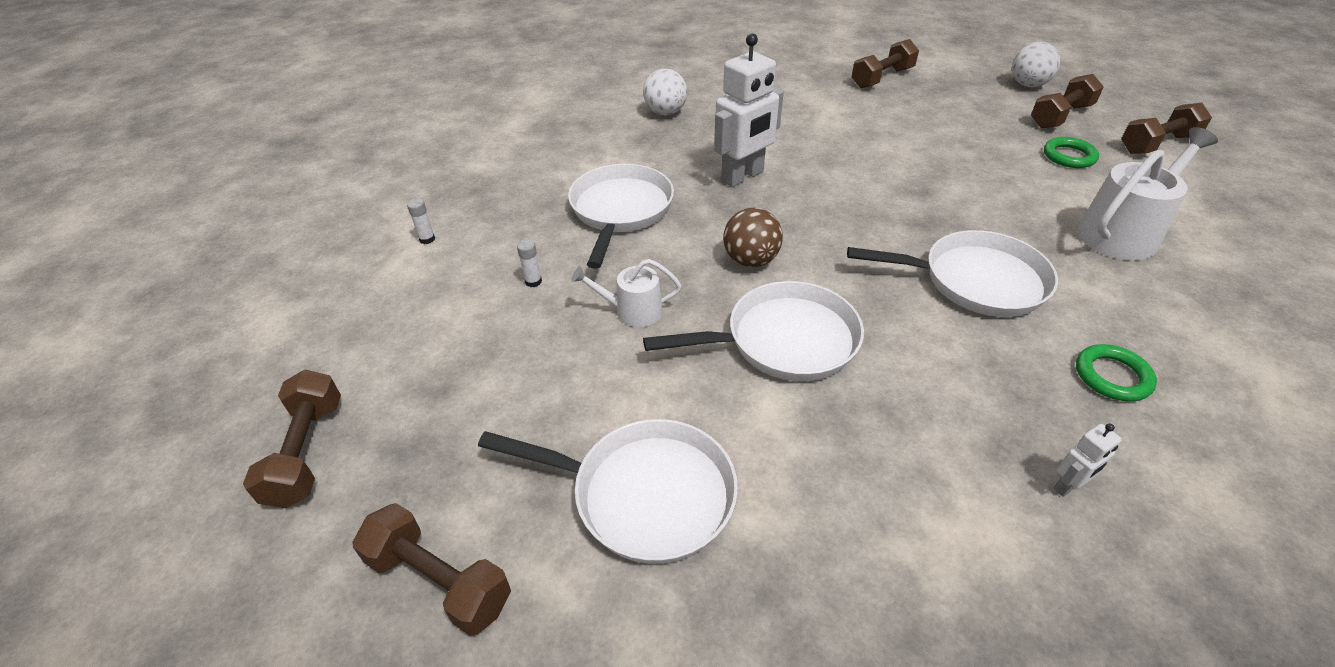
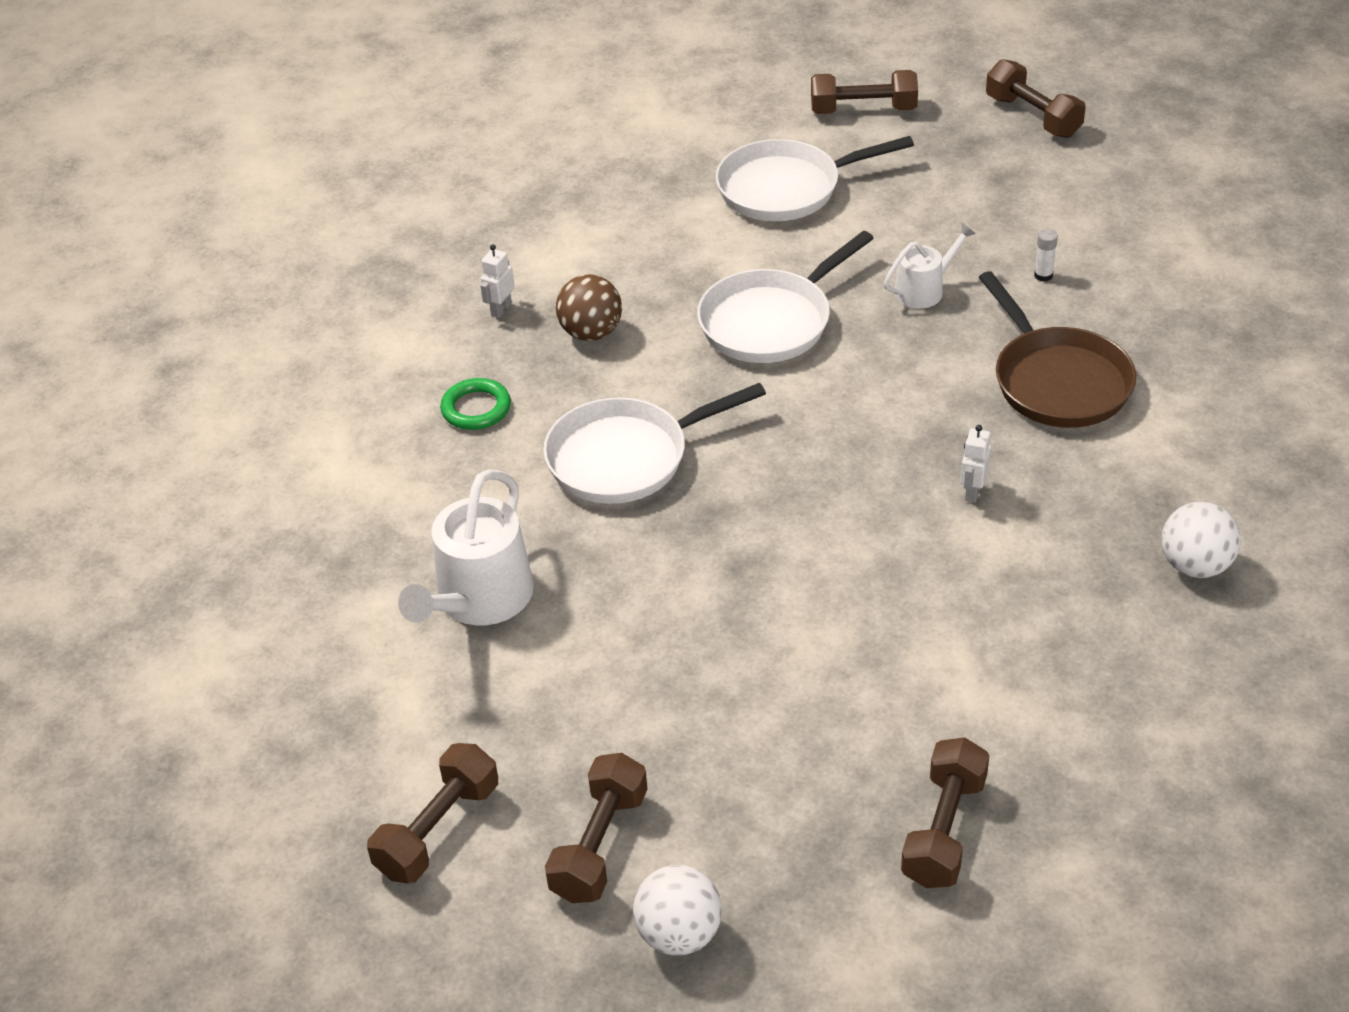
camera: 150 degrees right, 0 degrees up
white glue stick [407,198,435,244] -> none
white pan [568,164,674,269] -> brown pan [979,271,1136,428]
white robot [714,33,784,187] -> white robot [960,425,991,502], size x0.44
brown ball [723,208,783,267] -> brown ball moved to [556,274,622,341]
green ring [1044,137,1099,168] -> none

